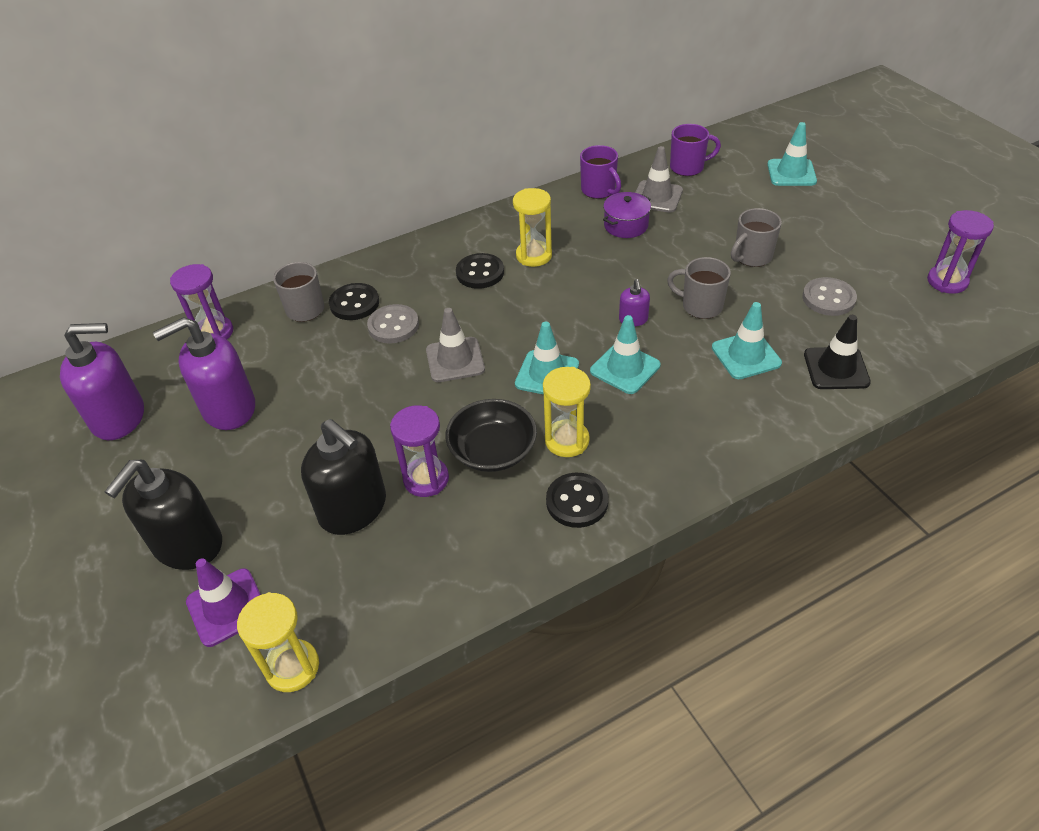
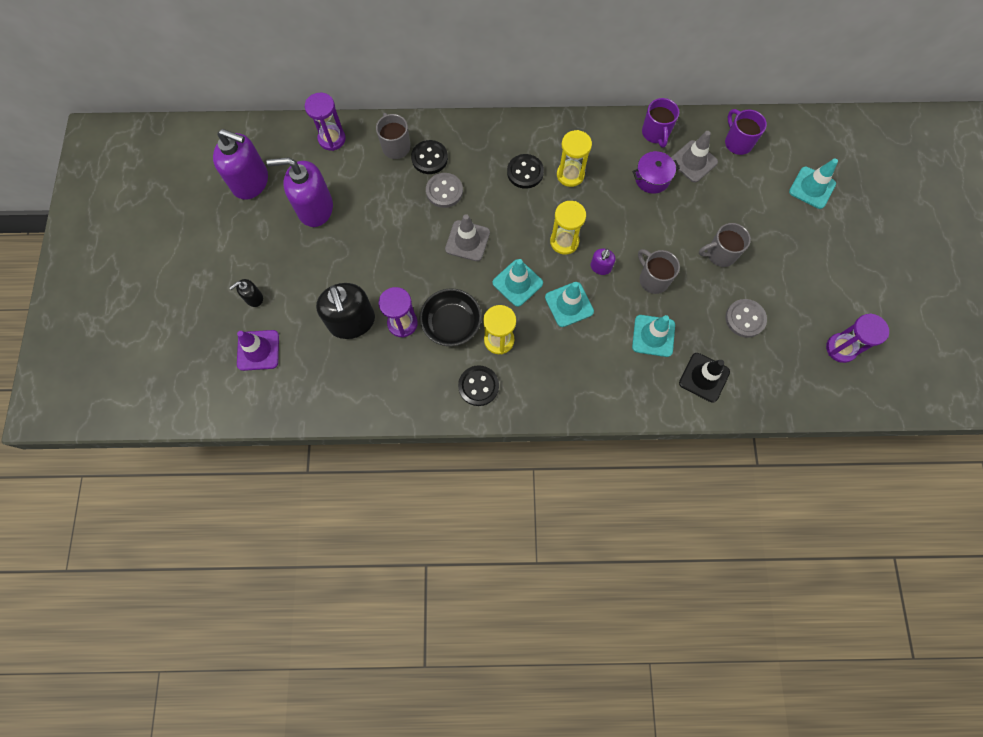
camera: 25 degrees right, 25 degrees up
black soap dispenser [105,460,222,570] -> black soap dispenser [229,279,263,307], size x0.47
yellow hourglass [237,592,319,692] -> yellow hourglass moved to [550,201,586,254]
purple mug [670,124,721,176] -> purple mug turned 135 degrees counterclockwise [725,109,767,155]

